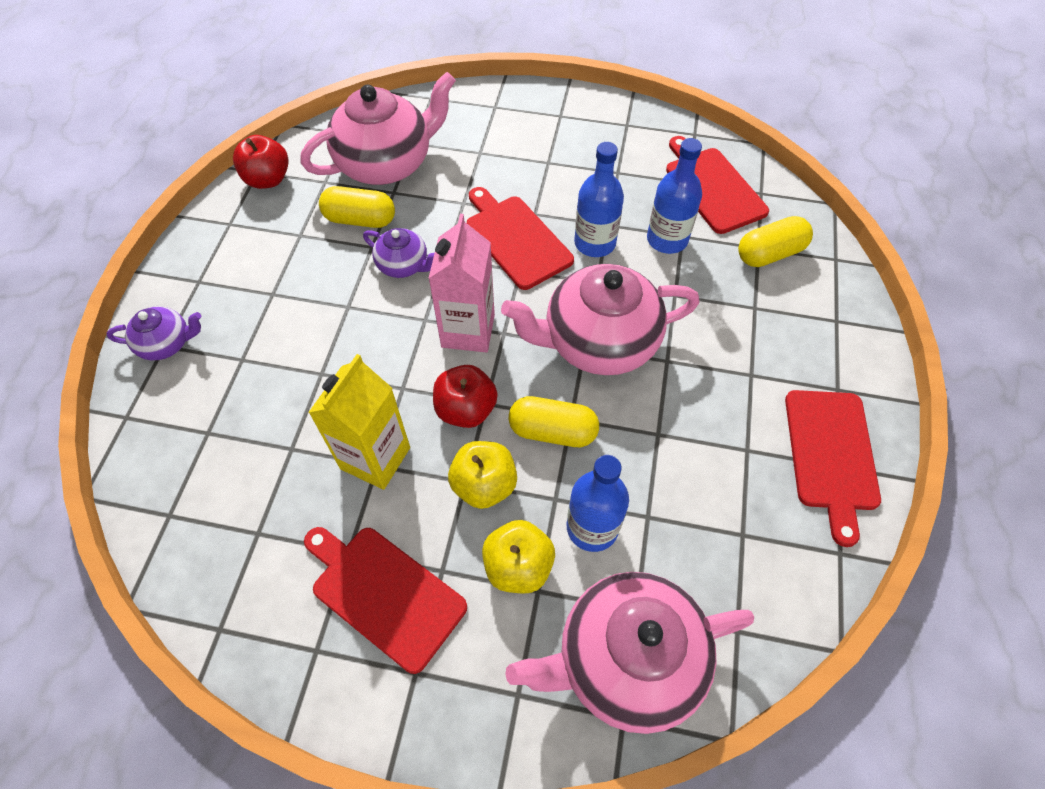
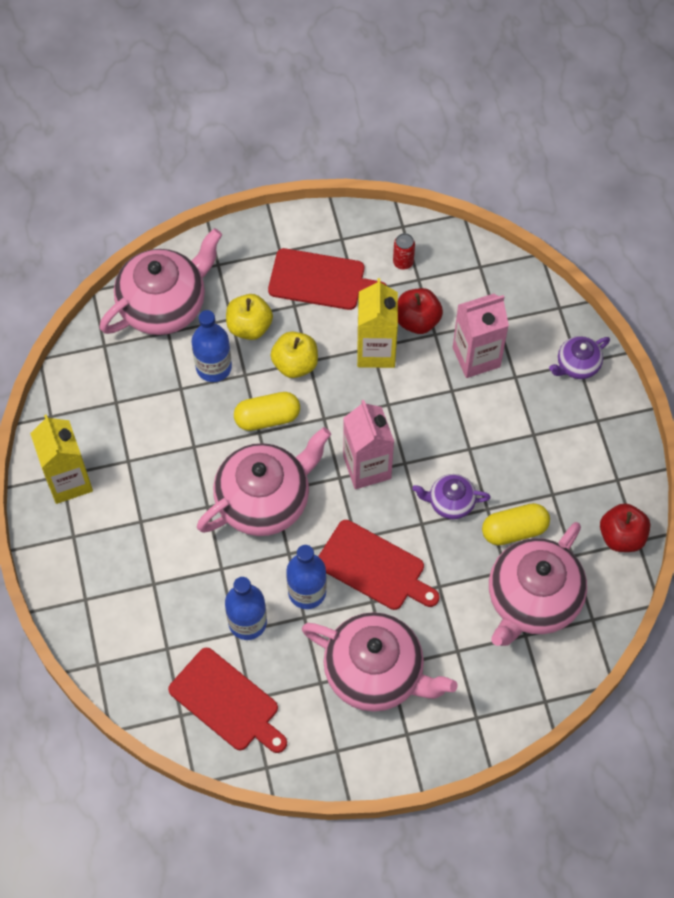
camera: 155 degrees right, 5 degrees up
red apple [433,365,498,428] -> red apple moved to [398,288,443,334]
yellow capsule [738,216,813,267] -> none
red cutting board [785,390,881,547] -> yellow carton [30,414,93,504]
none -> pink teapot [302,612,457,712]
none -> red can [393,233,415,270]
none -> pink carton [453,294,509,378]

